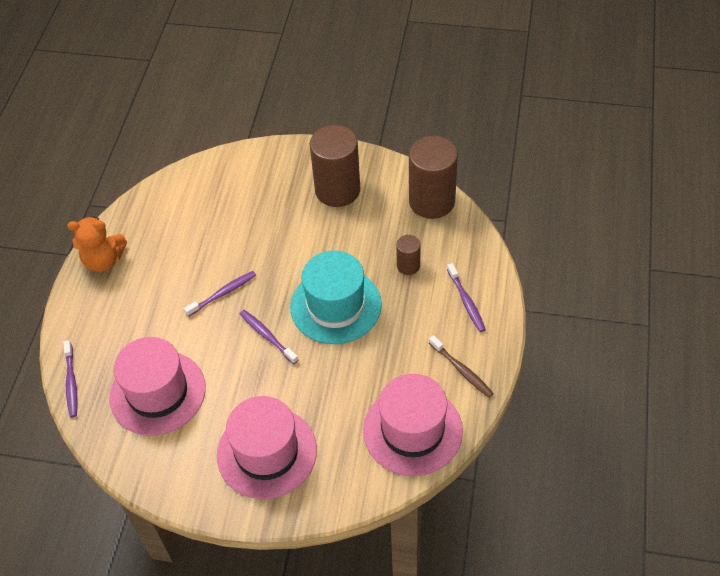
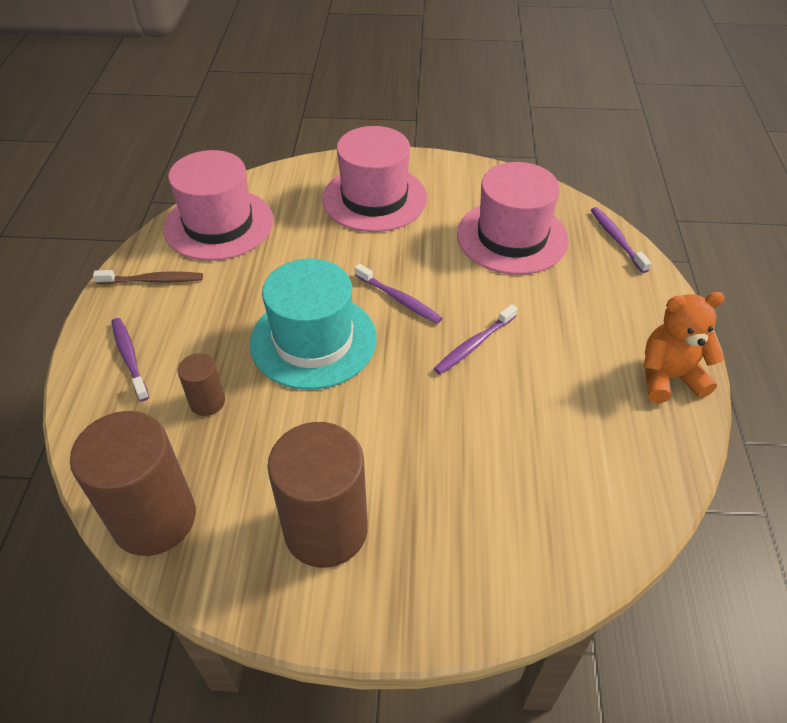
camera: 170 degrees right, 5 degrees down
brown toothbrush [429,335,494,398] -> brown toothbrush turned 135 degrees clockwise [93,270,203,284]

